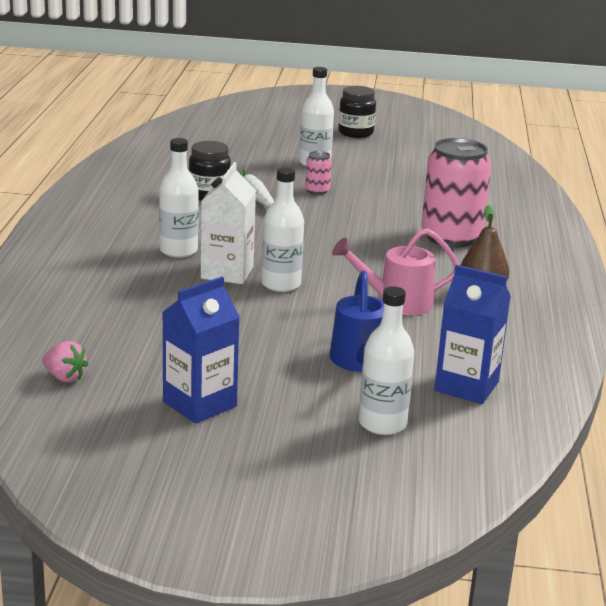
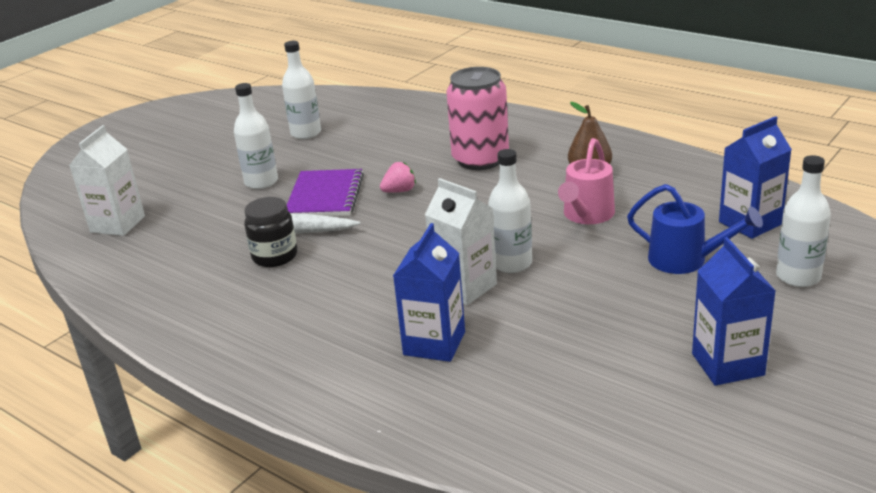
camera: 55 degrees left, 5 degrees up
pink strawberry [42,341,89,382] -> pink strawberry moved to [380,162,416,193]
white bottle [159,138,199,258] -> white bottle moved to [282,41,321,139]
pink can [305,151,332,195] -> purple notebook [287,169,364,216]
black jar [338,86,376,138] -> none
none -> white carton [69,125,145,236]
none -> blue carton [393,223,465,362]

